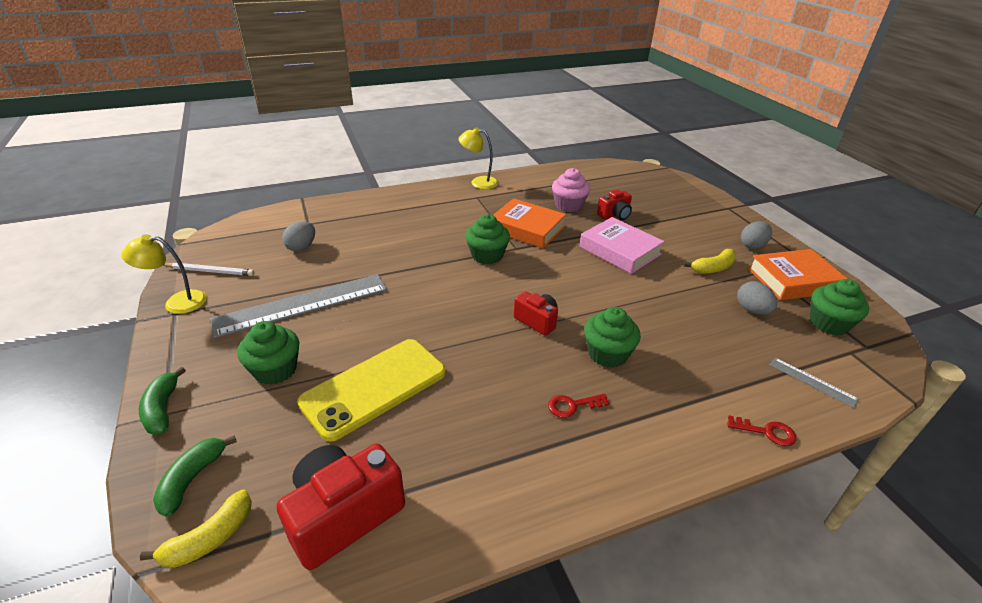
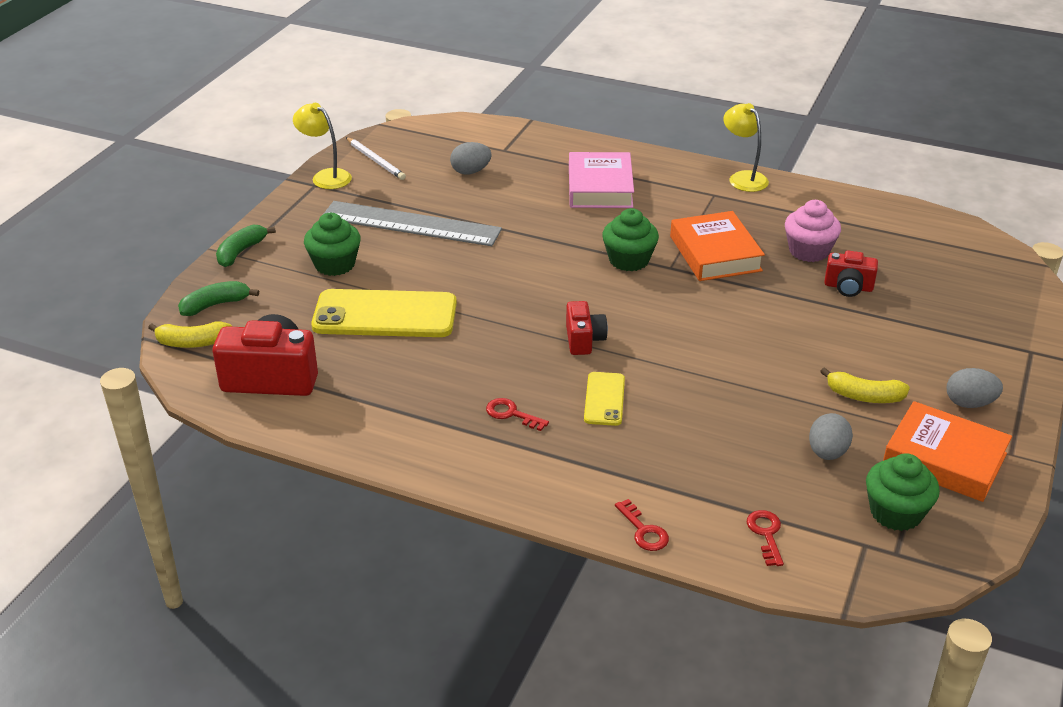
camera: 45 degrees right, 0 degrees up
pink book [579,217,665,274] -> pink book moved to [569,152,634,208]
green cupcake [584,307,641,368] -> yellow phone [584,372,625,426]
grey ruler [770,357,859,408] -> red key [747,510,784,566]

